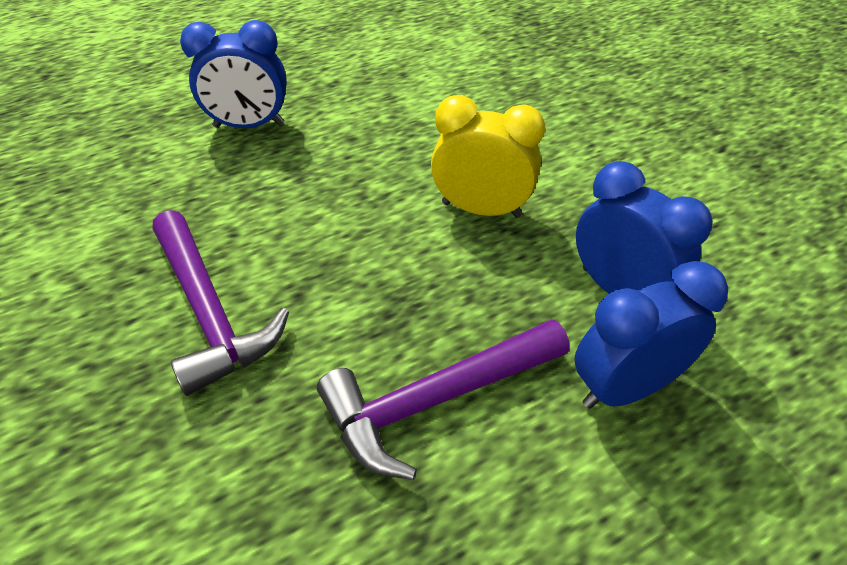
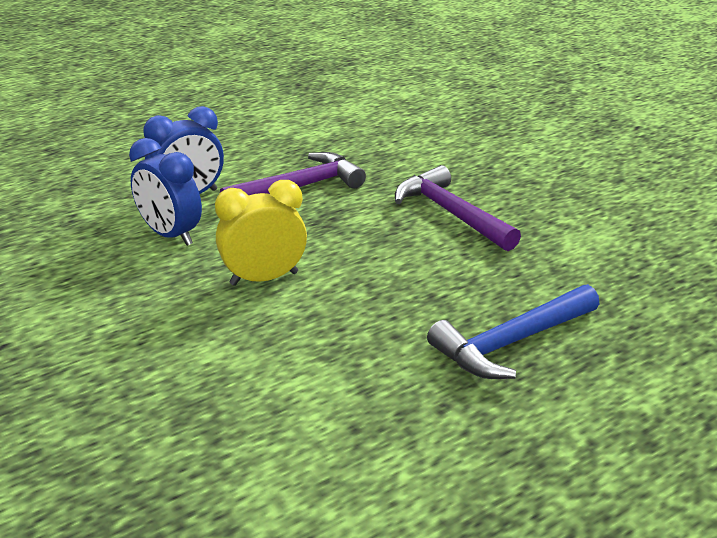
camera: 175 degrees right, 15 degrees down
blue clock [180,20,287,128] -> blue hammer [427,284,599,379]
yellow clock [431,95,545,218] -> yellow clock turned 150 degrees clockwise [215,180,307,286]

